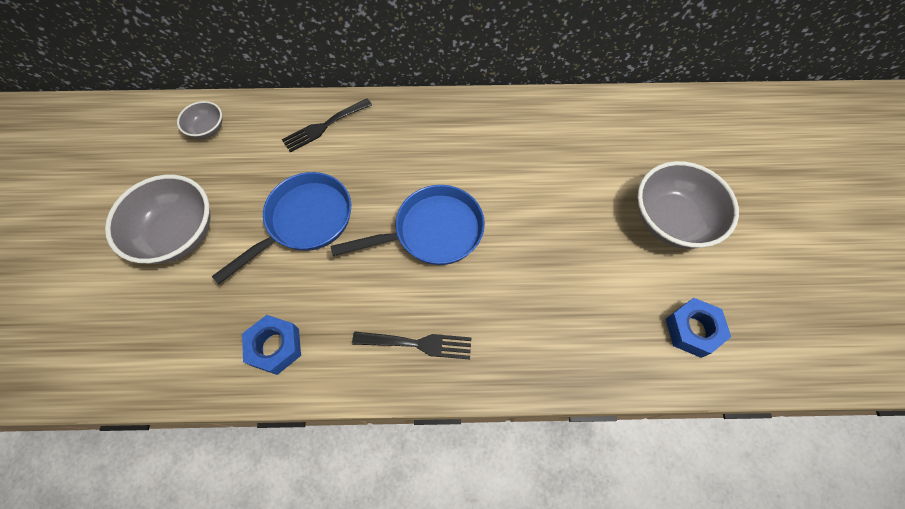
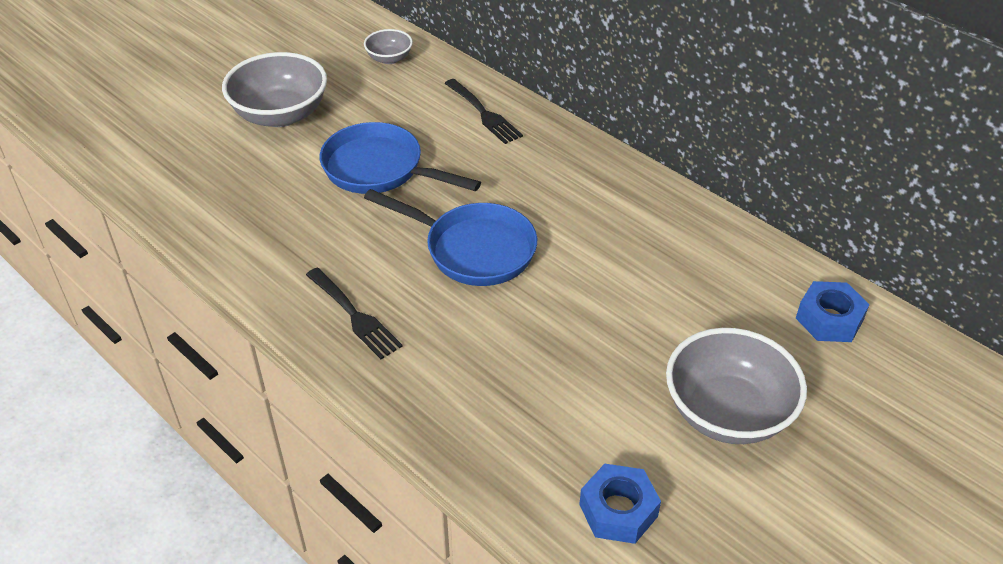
camera: 45 degrees right, 20 degrees down
blue pan [211,172,351,284] -> blue pan turned 150 degrees counterclockwise [320,122,481,194]
blue nut [242,315,301,375] -> blue nut moved to [796,281,870,342]
black fork [282,98,372,152] -> black fork turned 135 degrees counterclockwise [444,79,523,144]

